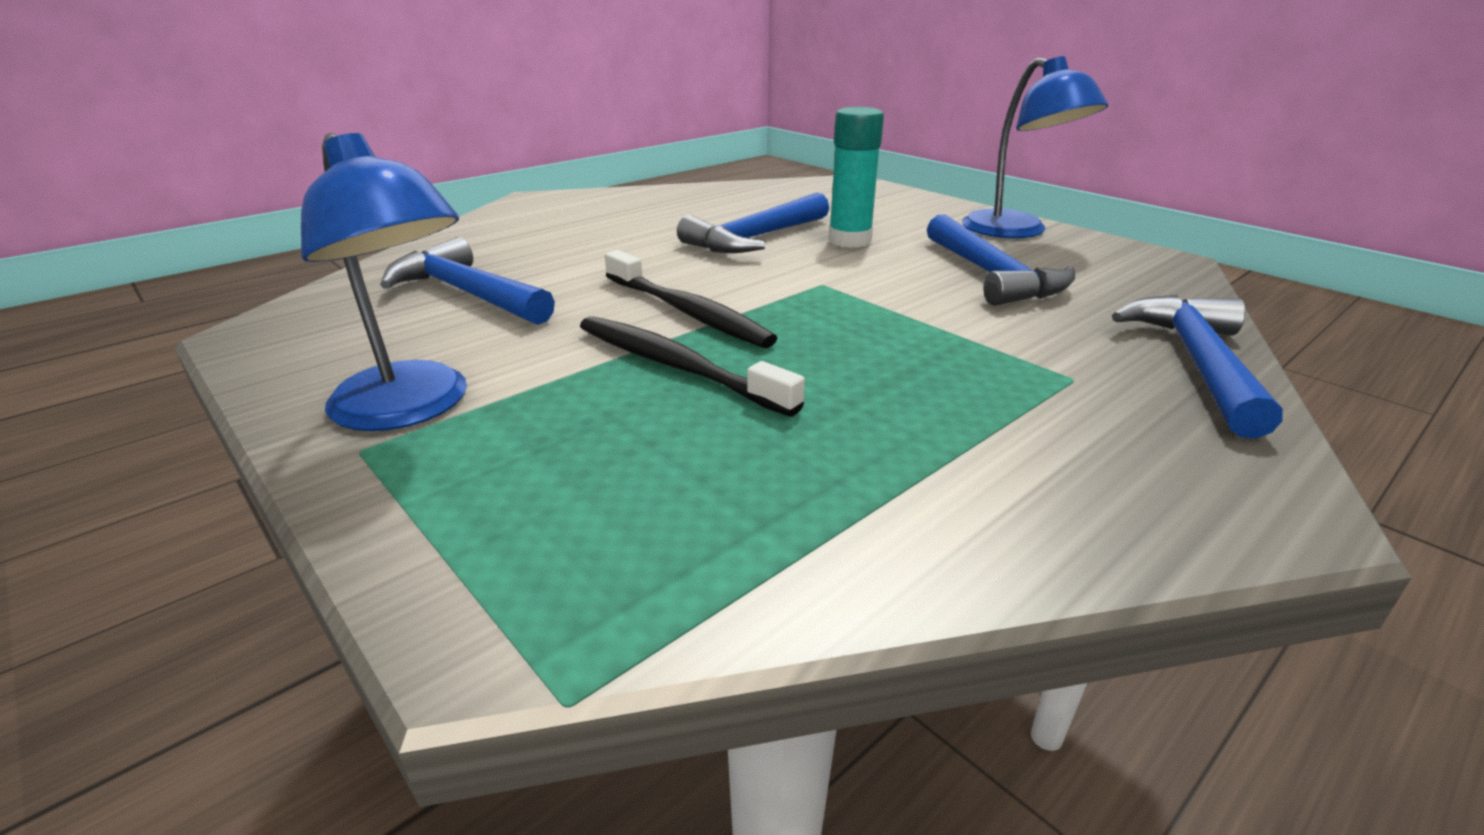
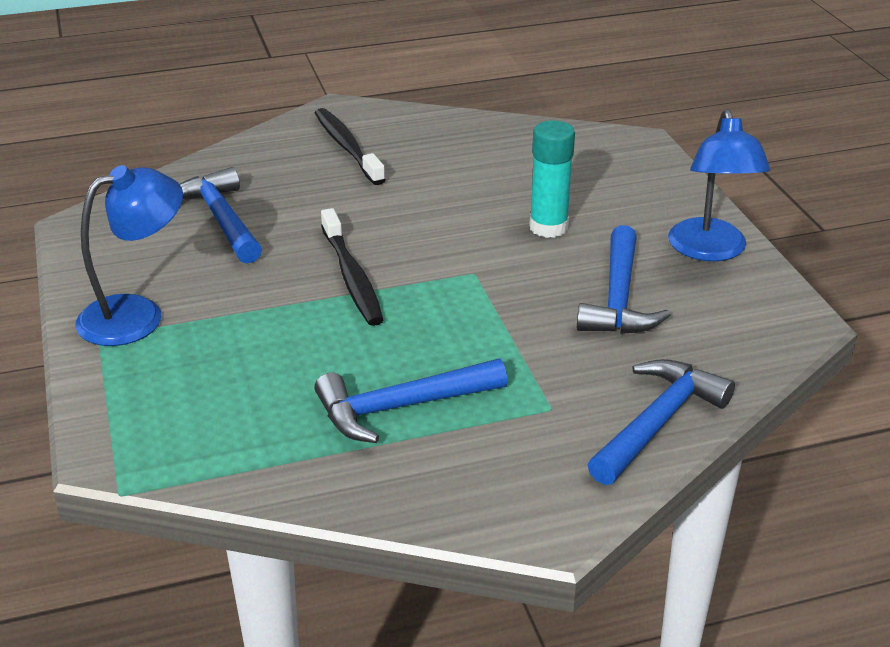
camera: 25 degrees right, 5 degrees up
blue lamp [301,133,467,431] -> blue lamp turned 105 degrees counterclockwise [75,165,183,346]
black toothbrush [580,316,805,417] -> black toothbrush moved to [315,108,386,185]
blue hammer [677,193,829,253] -> blue hammer moved to [314,359,508,443]

